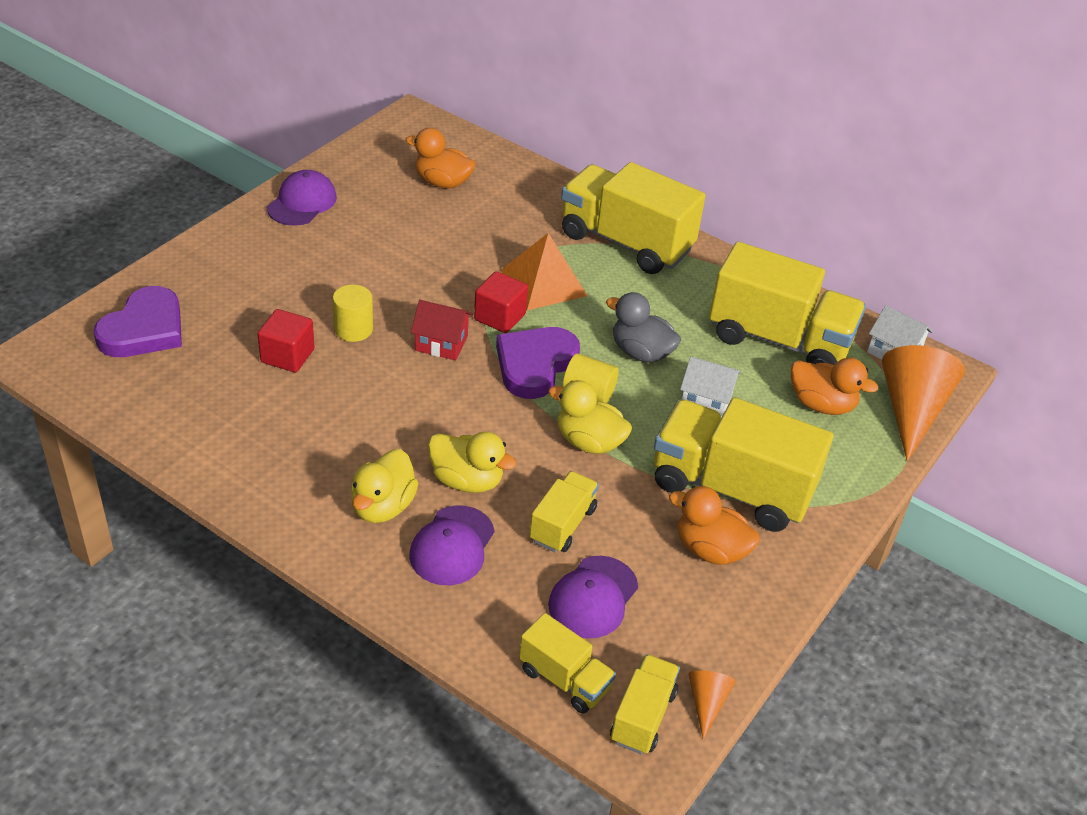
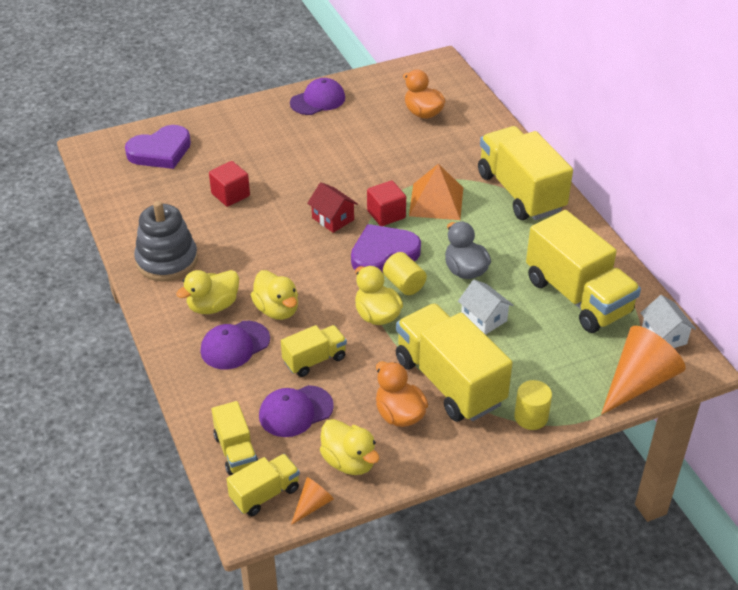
camera: 35 degrees right, 0 degrees up
yellow cylinder [333,284,373,342] -> yellow cylinder moved to [514,380,552,430]
orange duck [791,358,878,415] -> none
none -> grey stacking toy [134,201,198,281]
none -> yellow duck [320,419,380,475]

